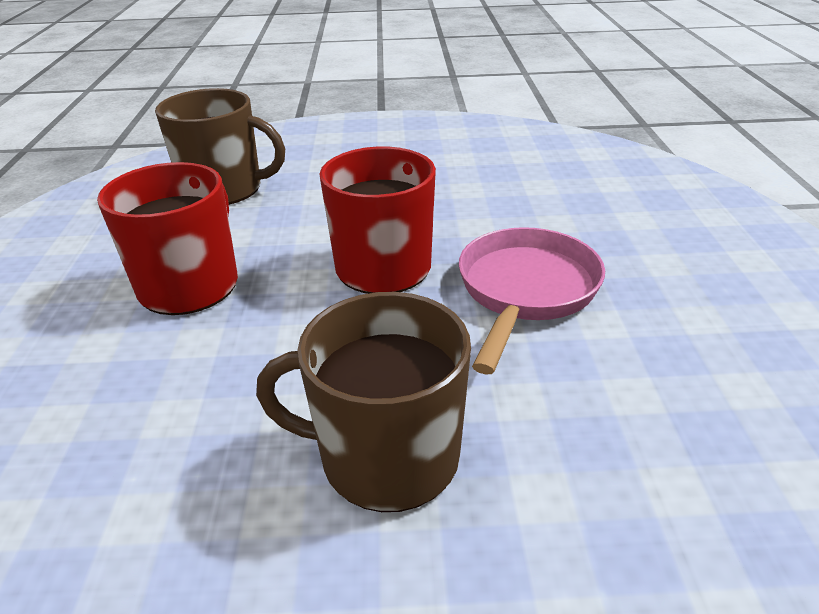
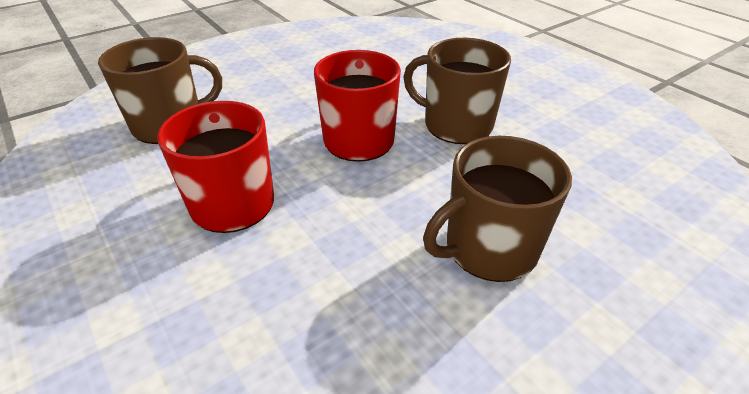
camera: 35 degrees left, 5 degrees up
pink pan [459,227,605,375] -> brown mug [404,38,511,144]

